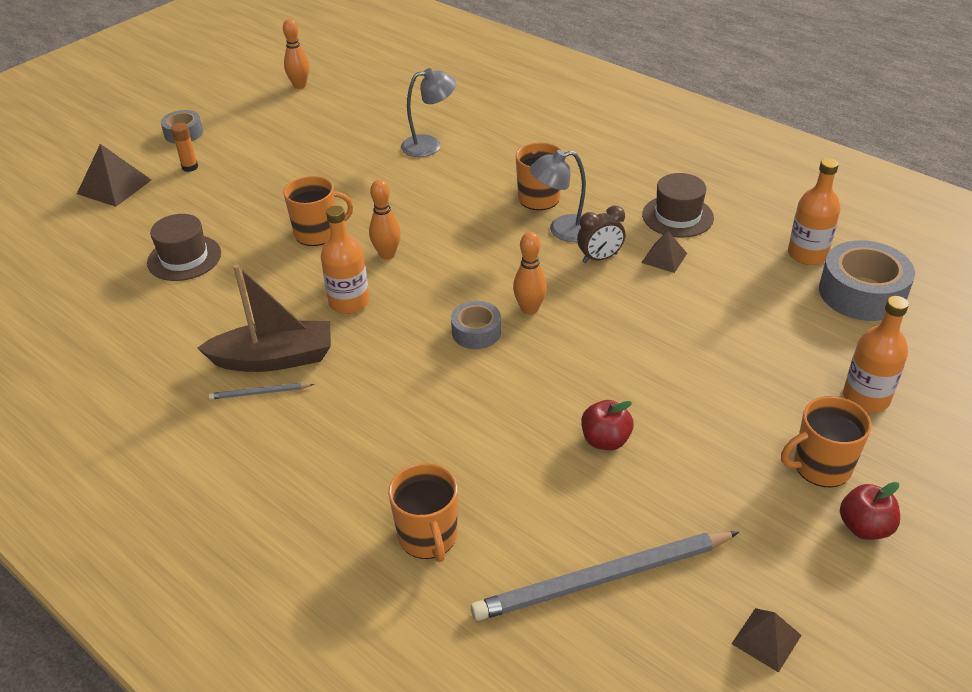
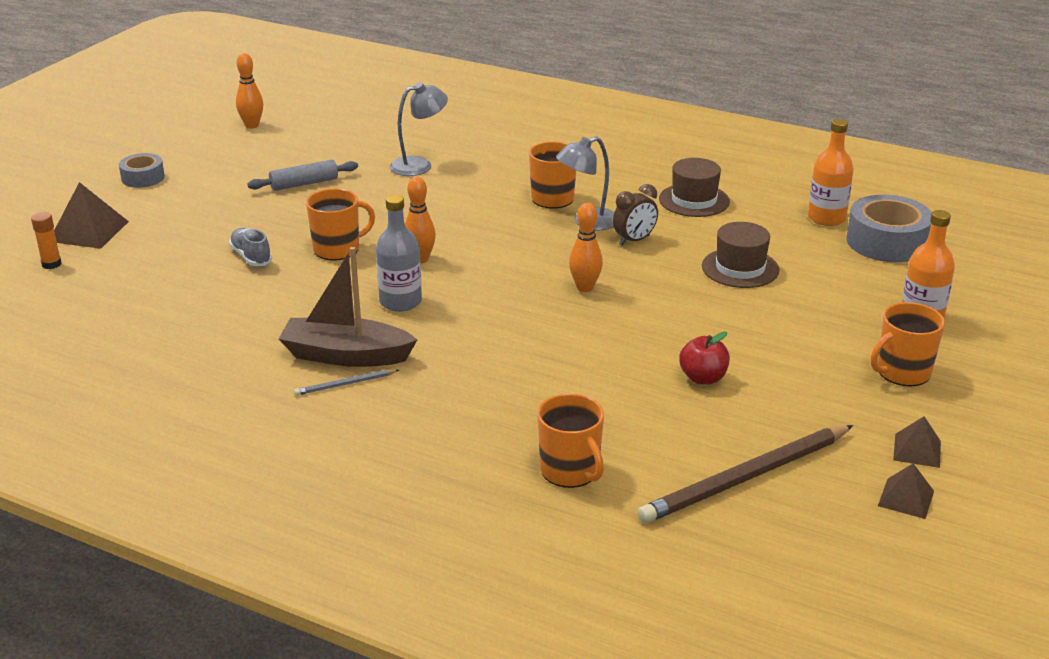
camera: 15 degrees left, 10 degrees down
brown hat [147,214,221,281] -> brown hat moved to [702,222,779,288]
orange glue stick [171,123,198,172] -> orange glue stick moved to [31,212,61,269]
brown boat [197,264,331,372] -> brown boat turned 150 degrees counterclockwise [279,247,417,367]
orange bottle [321,206,370,314] -> grey bottle [376,195,422,312]
grey tape [451,301,501,349] -> none
grey pencil [471,531,739,621] -> brown pencil [637,425,853,523]
brown pyramid [641,231,687,273] -> brown pyramid moved to [893,416,941,468]
red apple [840,482,900,540] -> none
none -> grey shoe [229,228,272,266]
none -> grey rolling pin [247,160,358,191]

